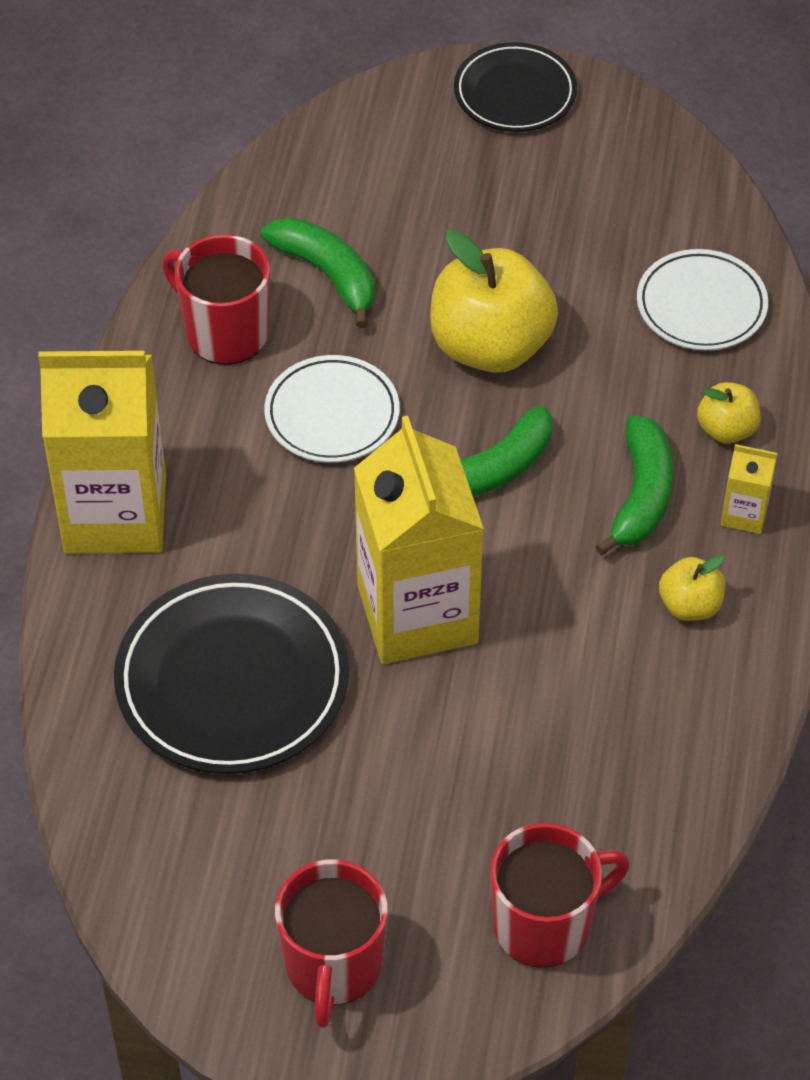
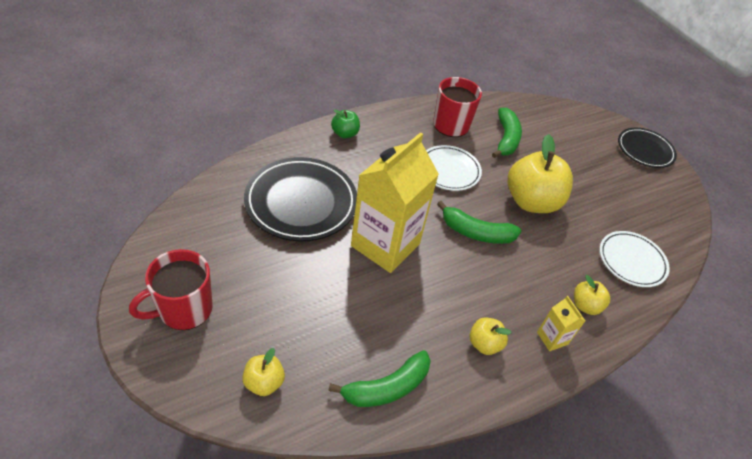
camera: 45 degrees right, 5 degrees down
yellow carton [38,351,166,553] -> green apple [331,109,360,138]
red mug [490,823,630,968] -> yellow apple [242,348,285,396]
green banana [595,415,673,556] -> green banana moved to [328,350,431,407]

